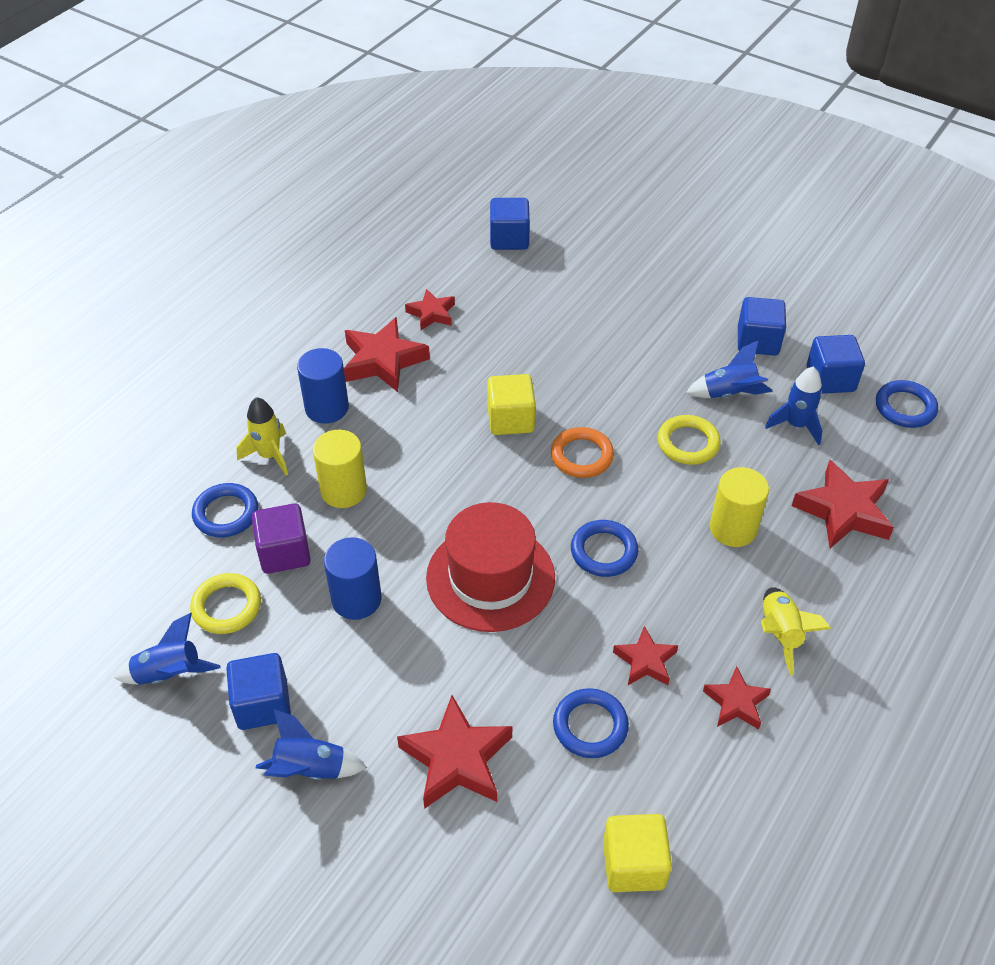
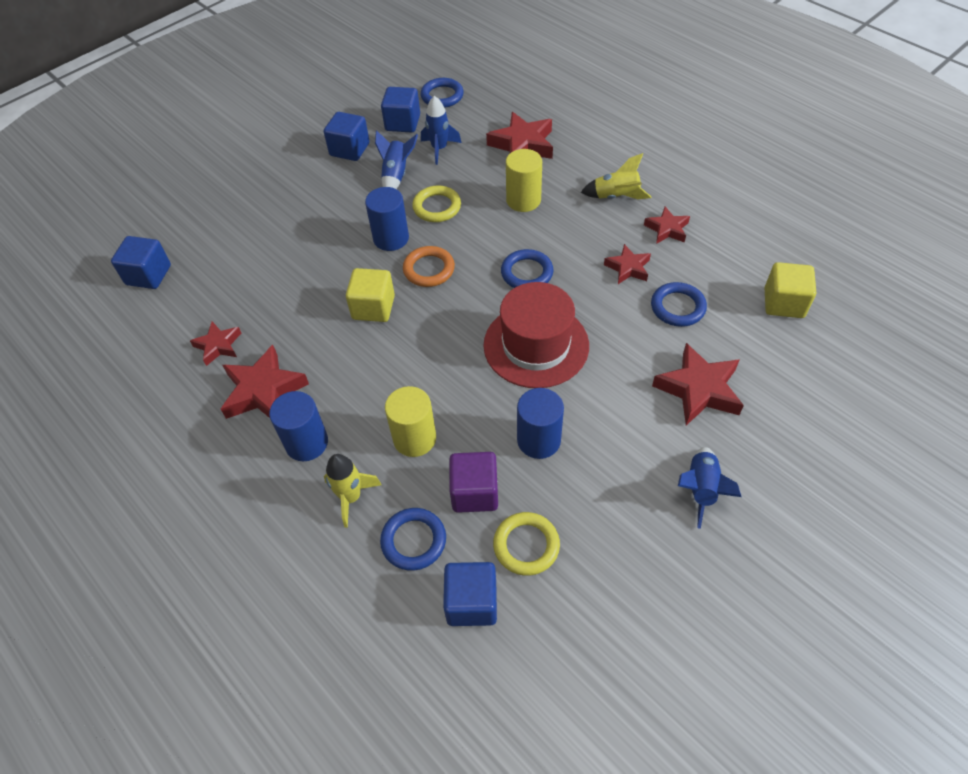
camera: 75 degrees left, 5 degrees up
blue rocket [114,613,221,685] -> none
blue cube [226,653,291,730] -> blue cube moved to [443,562,497,626]
none -> blue cylinder [365,187,409,251]

